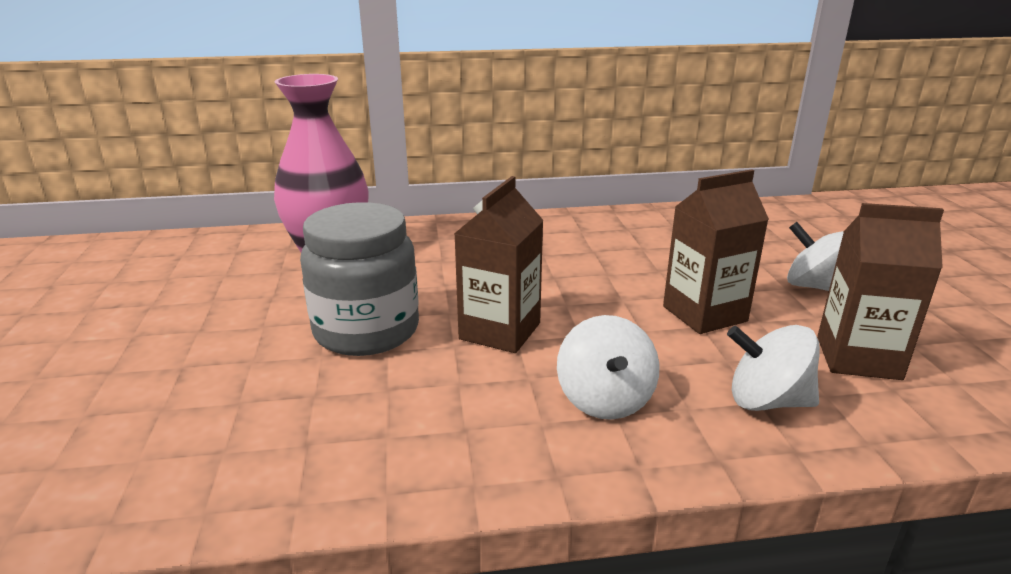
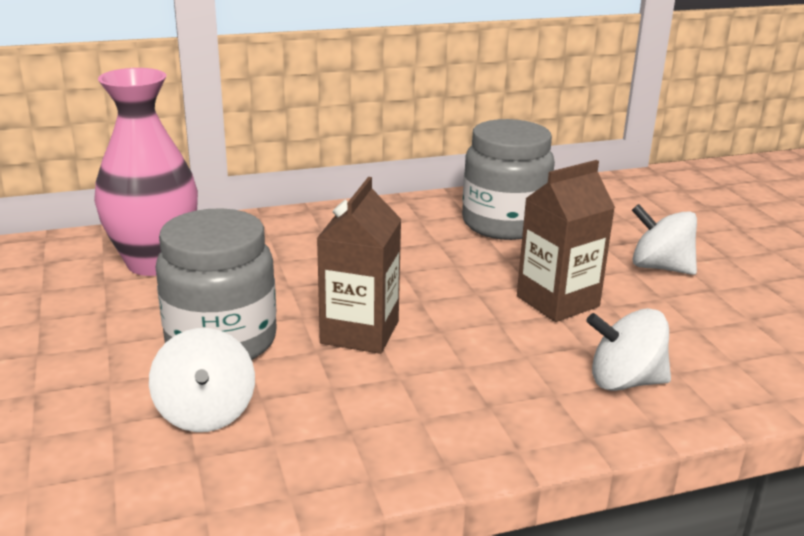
camera: 10 degrees left, 0 degrees up
white spinning top [557,315,660,420] -> white spinning top moved to [149,328,255,432]
brown carton [817,203,944,380] -> none
none -> grey jar [462,119,555,240]

